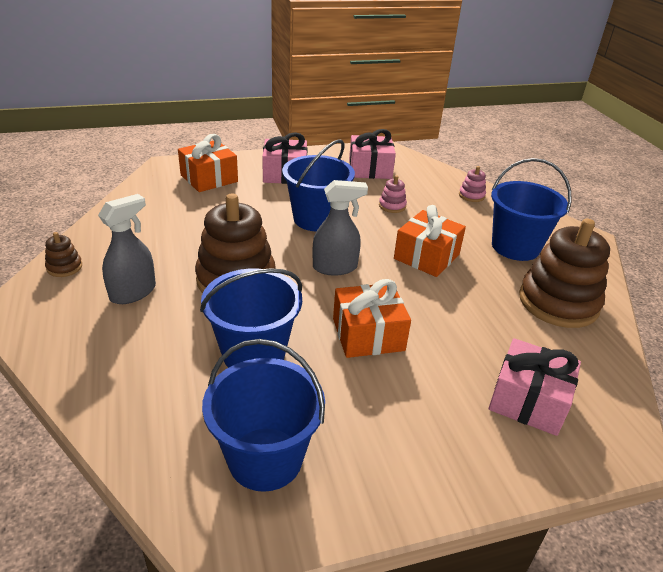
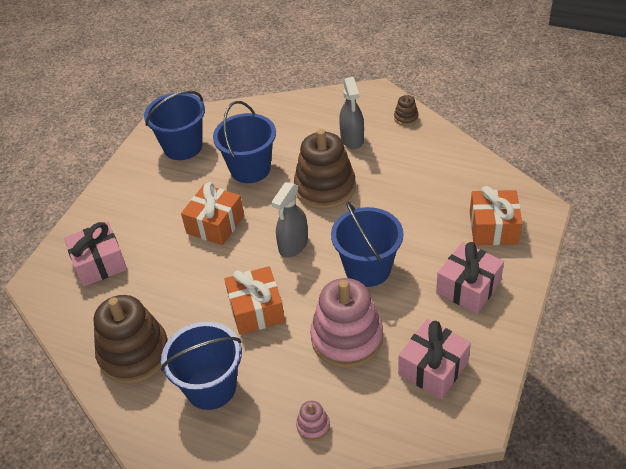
camera: 135 degrees right, 10 degrees up
pink stacking toy [379,175,407,213] -> pink stacking toy [310,278,383,368], size x2.33

